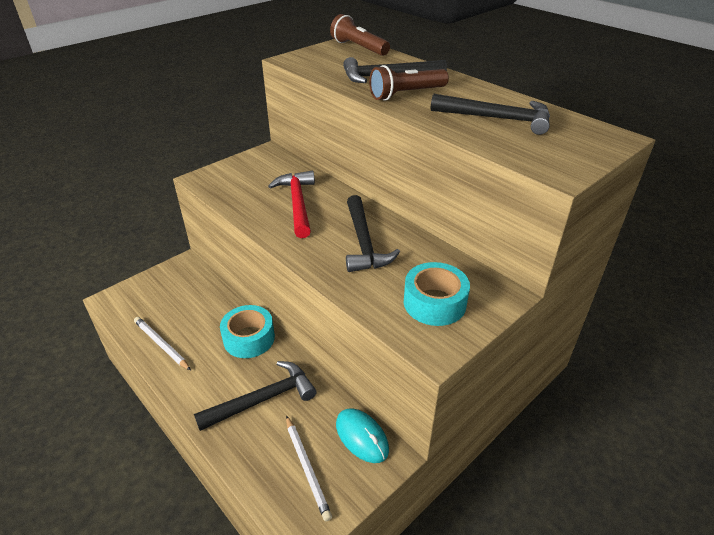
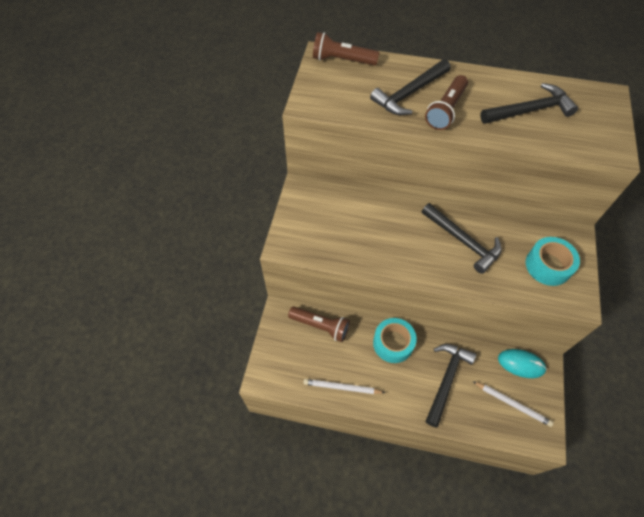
camera: 35 degrees left, 20 degrees up
red hammer [268,170,315,238] -> none
none -> brown flashlight [288,306,350,342]

